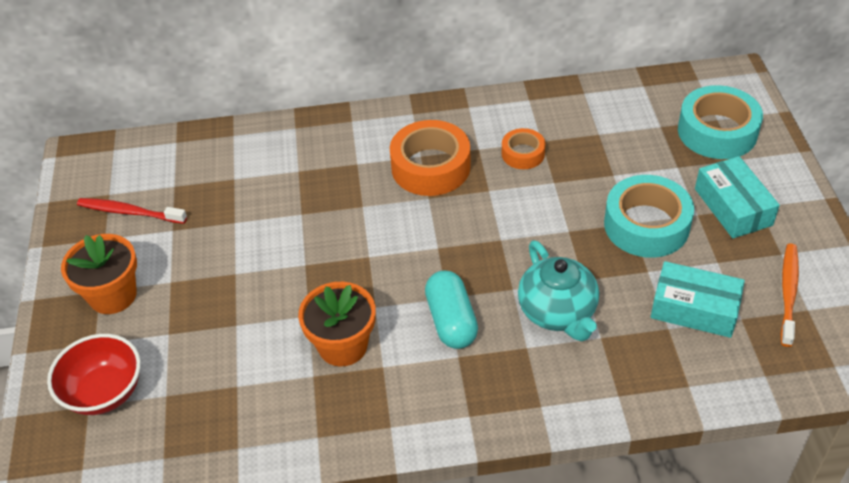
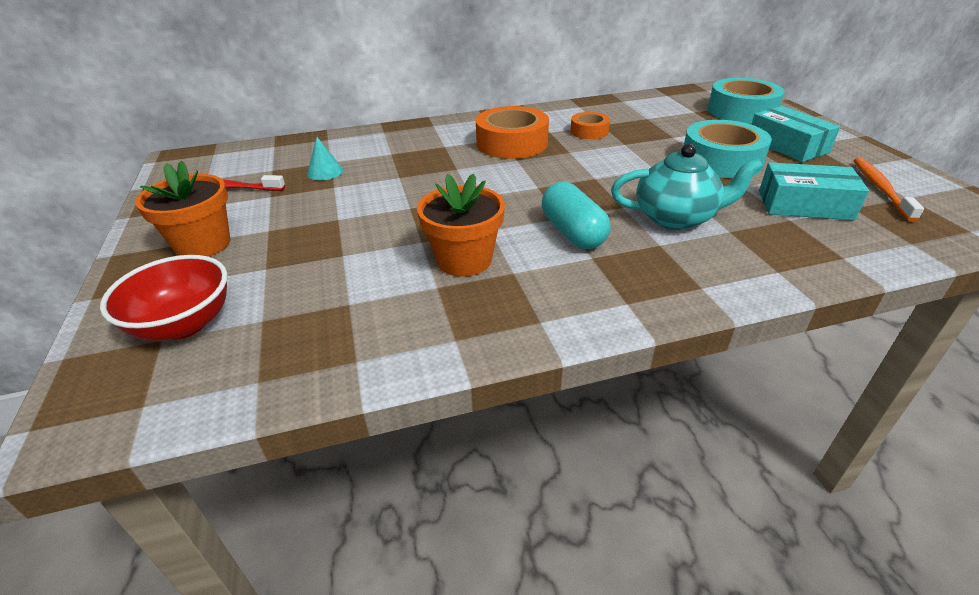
camera: 10 degrees left, 10 degrees down
turquoise teapot [518,240,599,341] -> turquoise teapot turned 60 degrees counterclockwise [611,144,763,230]
none -> turquoise cone [307,137,343,180]

